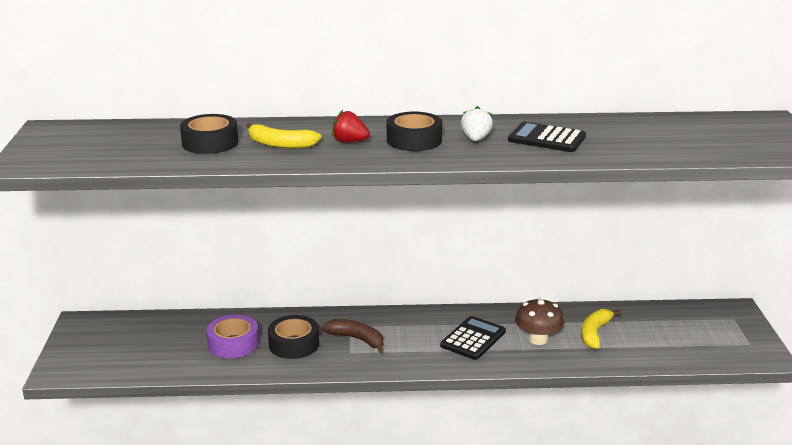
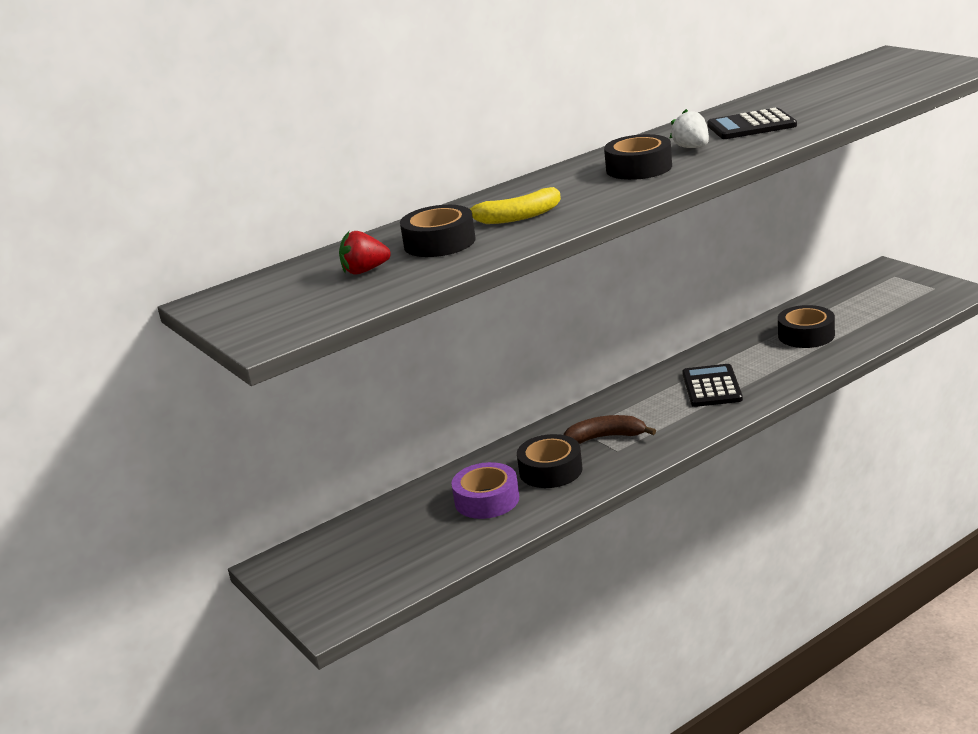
camera: 30 degrees left, 0 degrees up
red strawberry [332,110,370,143] -> red strawberry moved to [339,231,391,275]
brown mushroom [515,298,564,345] -> none
yellow banana [581,309,621,349] -> black tape [778,305,835,348]

